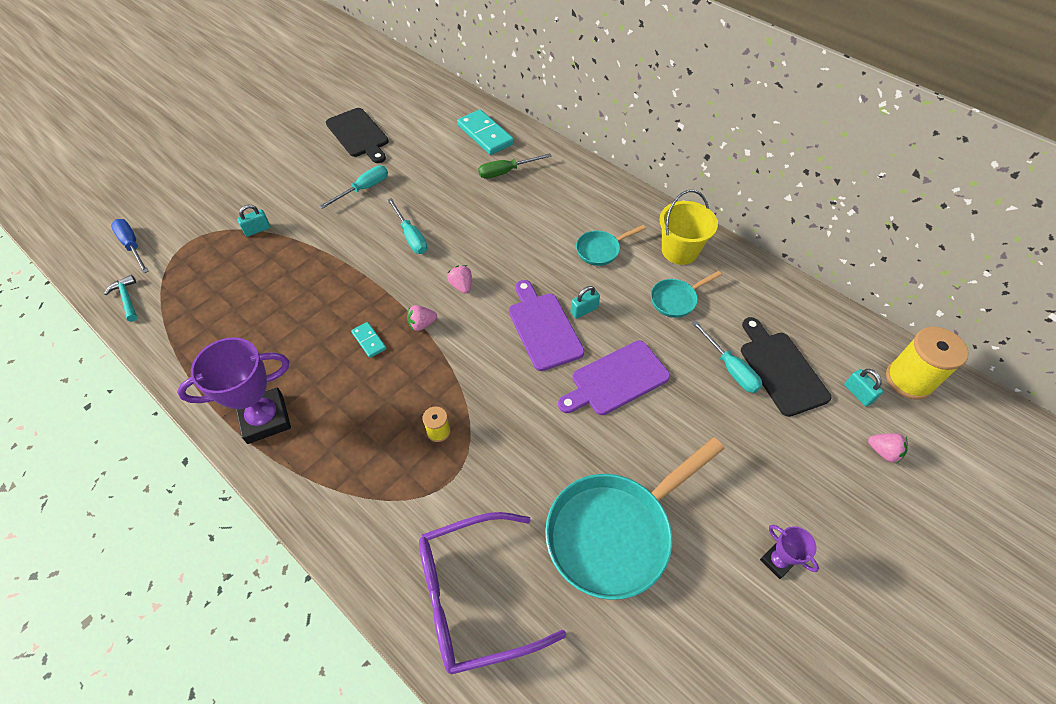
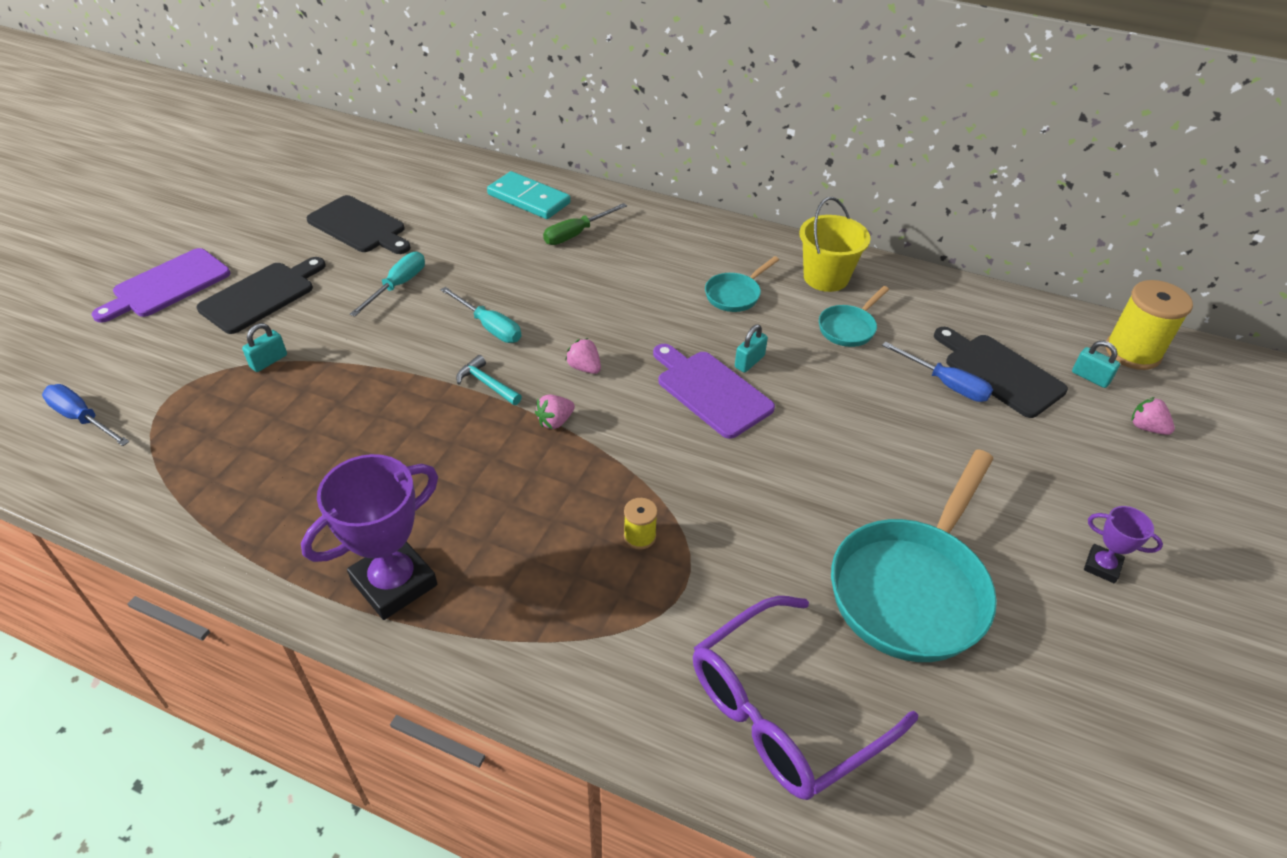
camera: 20 degrees left, 10 degrees down
turquoise hammer [104,275,137,322] -> turquoise hammer moved to [456,355,522,405]
turquoise domino [351,322,386,358] -> none
purple cutting board [558,340,670,415] -> purple cutting board moved to [92,248,230,323]
turquoise screwdriver [692,321,762,393] -> blue screwdriver [882,342,993,402]
pink strawberry [868,433,908,464] -> pink strawberry turned 150 degrees counterclockwise [1131,397,1175,435]
none -> black cutting board [197,257,326,334]

